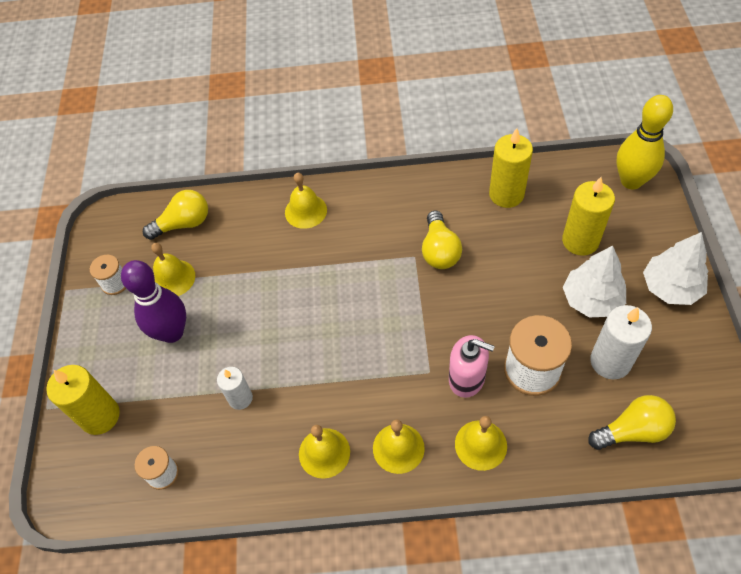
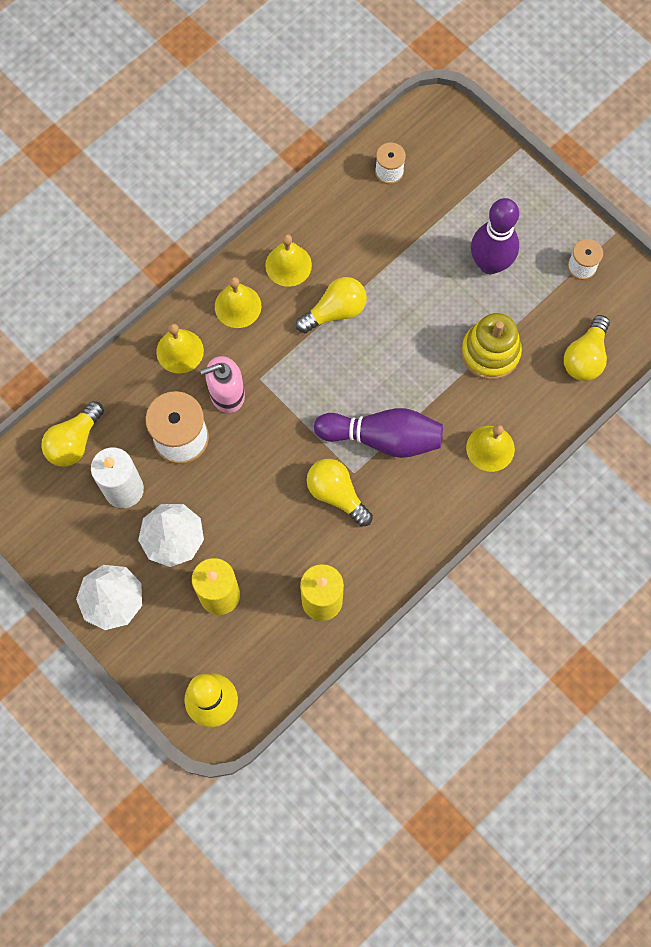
camera: 135 degrees right, 15 degrees up
yellow candle [46,365,120,435] -> none
yellow bell [151,243,195,296] -> none
white candle [217,367,253,410] -> none
none -> yellow light bulb [296,277,367,333]
none -> purple bowling pin [314,408,443,458]
none -> yellow stacking toy [461,313,522,380]

